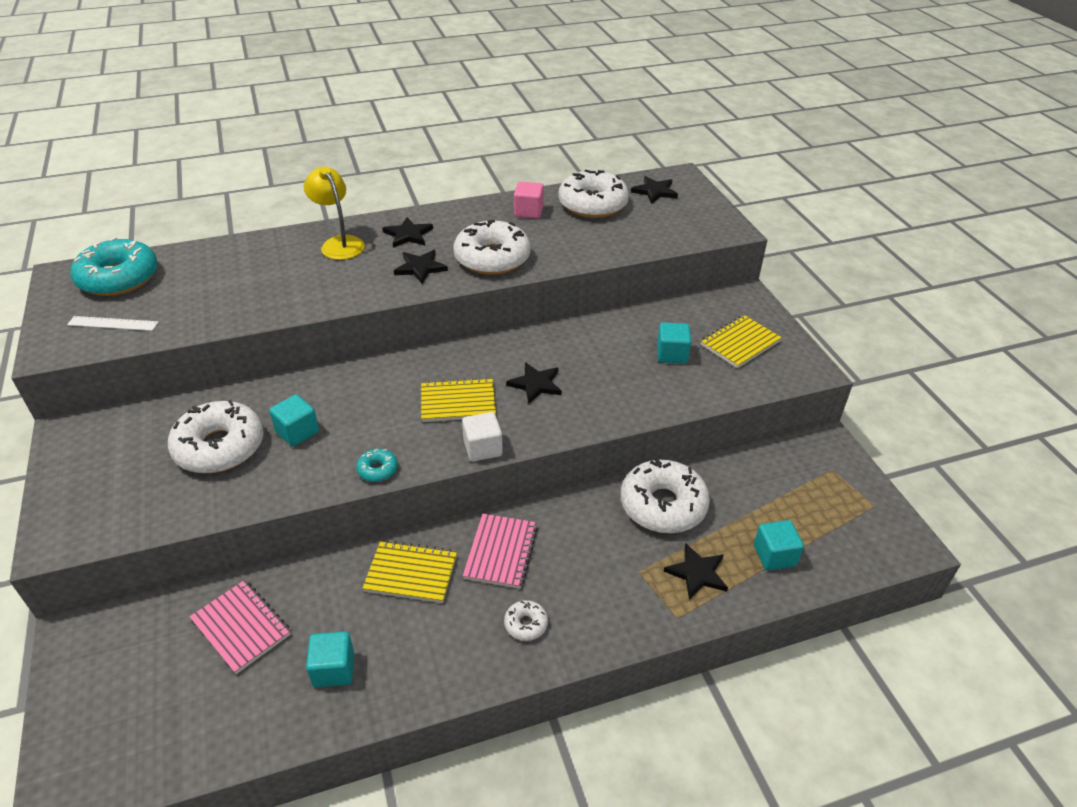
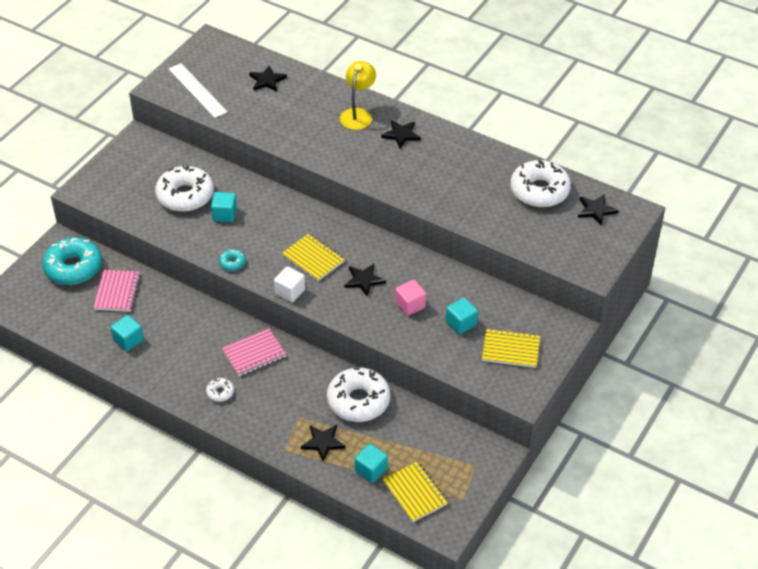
camera: 50 degrees right, 5 degrees up
white ruler [67,316,159,331] -> white ruler [169,63,228,118], size x1.57
turquoise donut [71,237,158,296] -> turquoise donut moved to [42,237,102,285]
yellow notebook [362,540,457,603] -> yellow notebook moved to [383,461,448,522]
black star [394,250,448,284] -> black star moved to [249,65,287,92]
white donut [454,220,531,275] -> none
pink cube [514,182,544,219] -> pink cube moved to [395,280,426,316]

